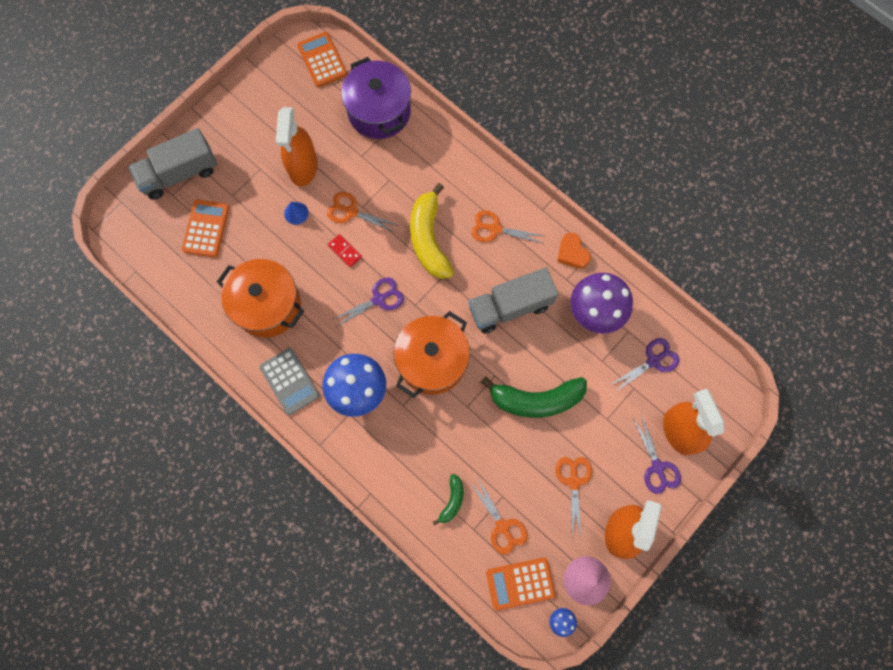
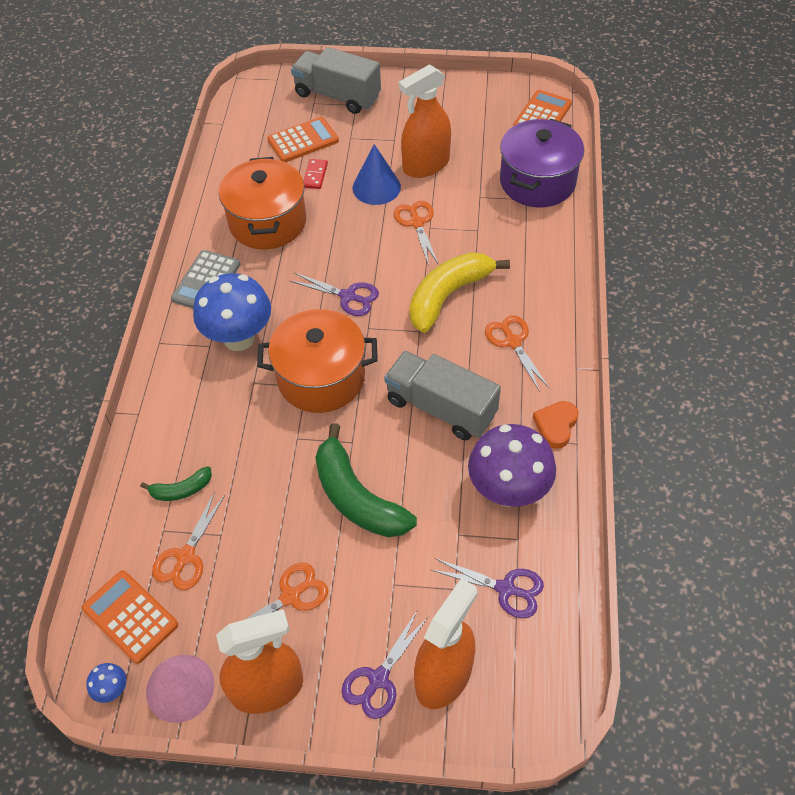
camera: 55 degrees right, 20 degrees down
blue cone [284,202,308,225] -> blue cone [353,144,401,205], size x1.72
red domino [328,234,362,267] -> red domino moved to [303,159,328,189]

